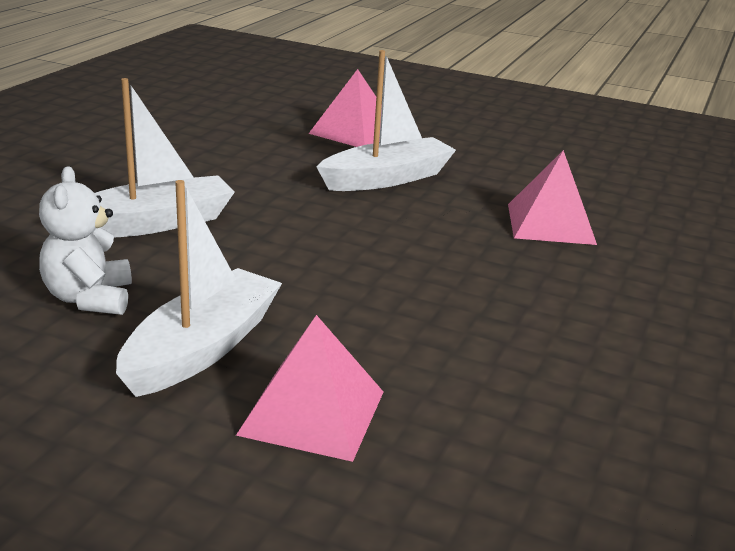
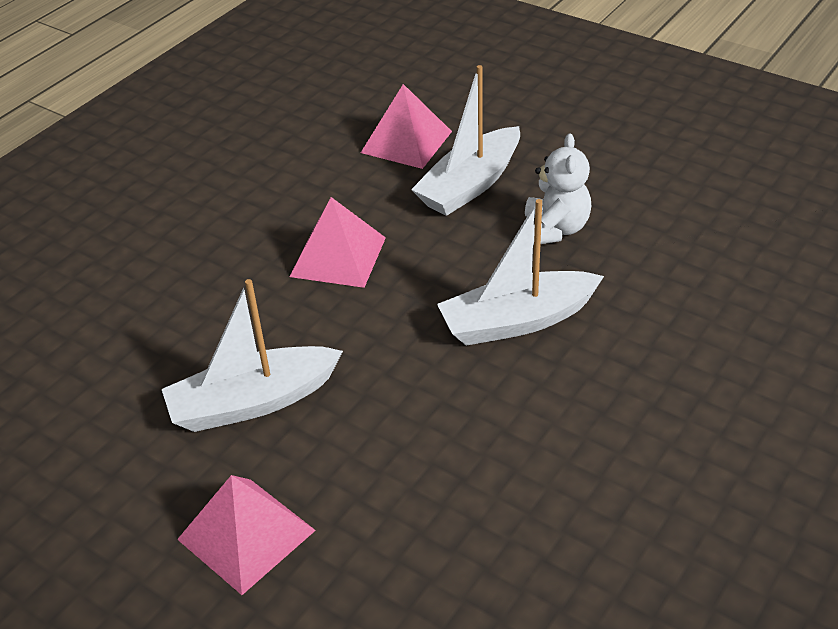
camera: 165 degrees left, 15 degrees up
pink pyramid [508,150,597,245] -> pink pyramid moved to [290,197,386,288]

